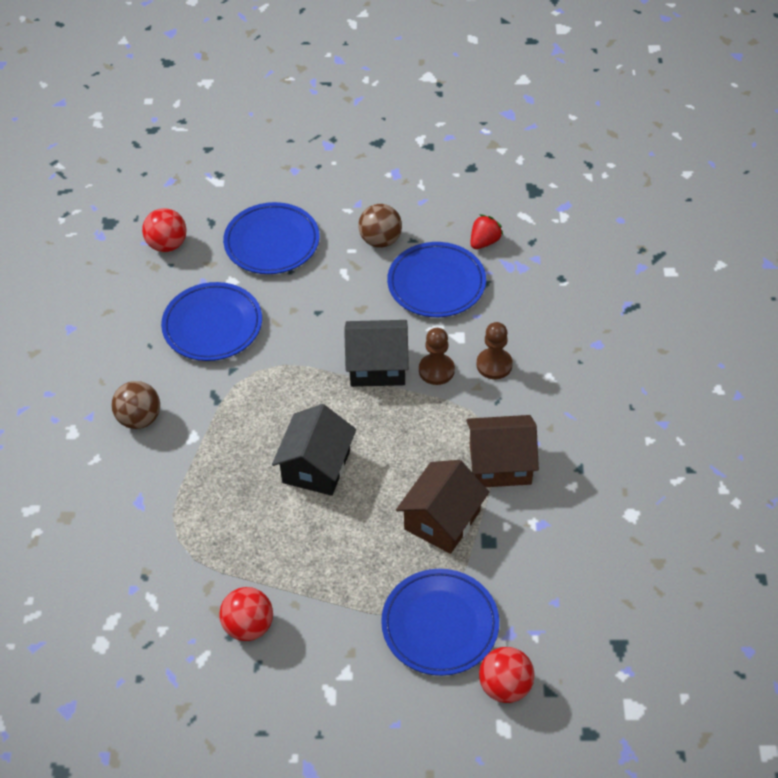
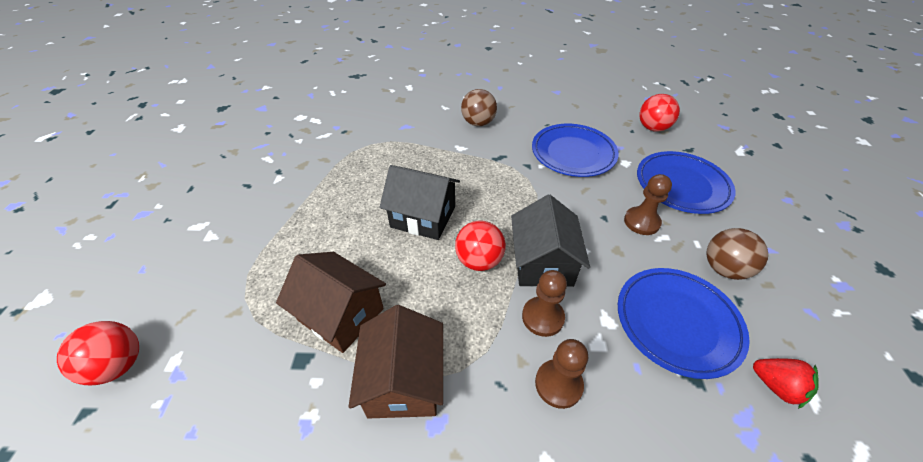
camera: 90 degrees right, 5 degrees down
red ball [219,587,273,641] -> red ball moved to [455,220,506,271]
blue plate [381,569,499,676] -> none
none -> brown pawn [624,174,672,235]

